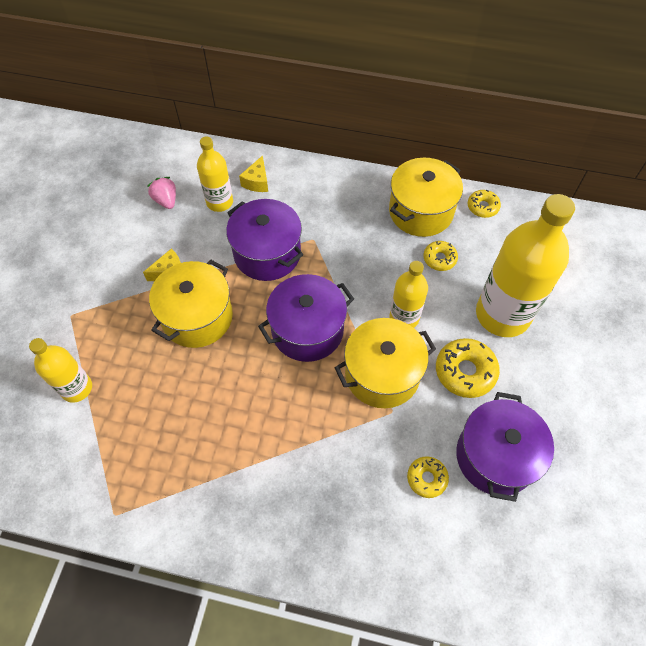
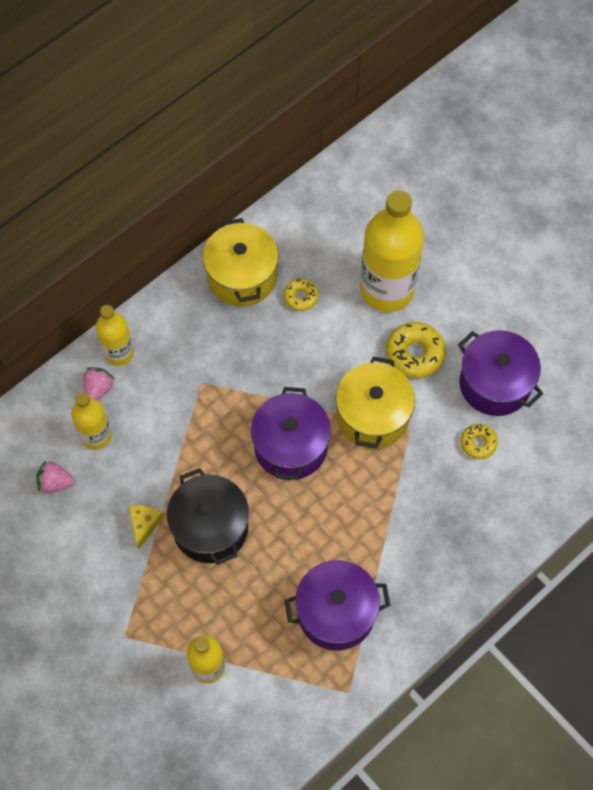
camera: 55 degrees left, 5 degrees up
yellow pot [149,260,233,348] -> black pot [167,468,249,565]
purple pot [226,199,303,281] -> purple pot moved to [284,560,390,651]
yellow cheese [239,155,268,192] -> pink strawberry [83,367,114,401]
yellow bottle [389,261,428,328] -> yellow bottle moved to [96,305,134,366]
yellow donut [468,190,501,218] -> none

